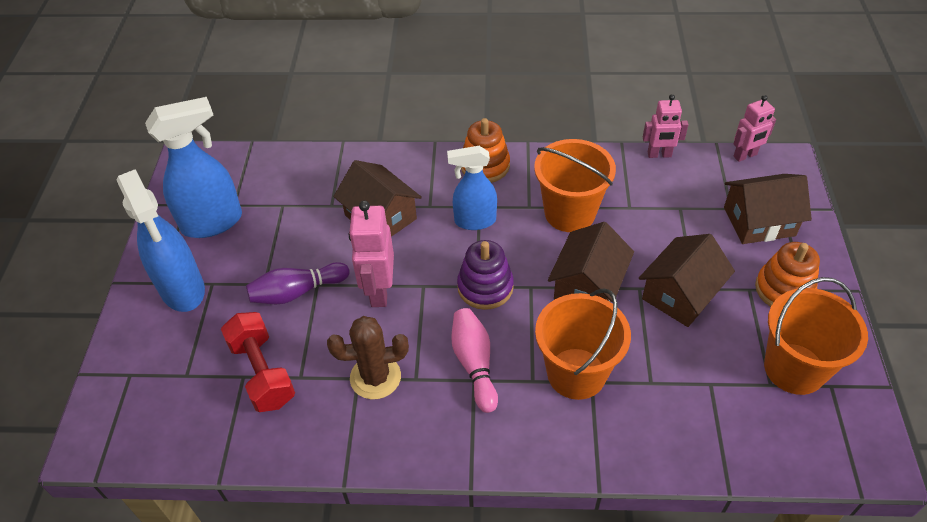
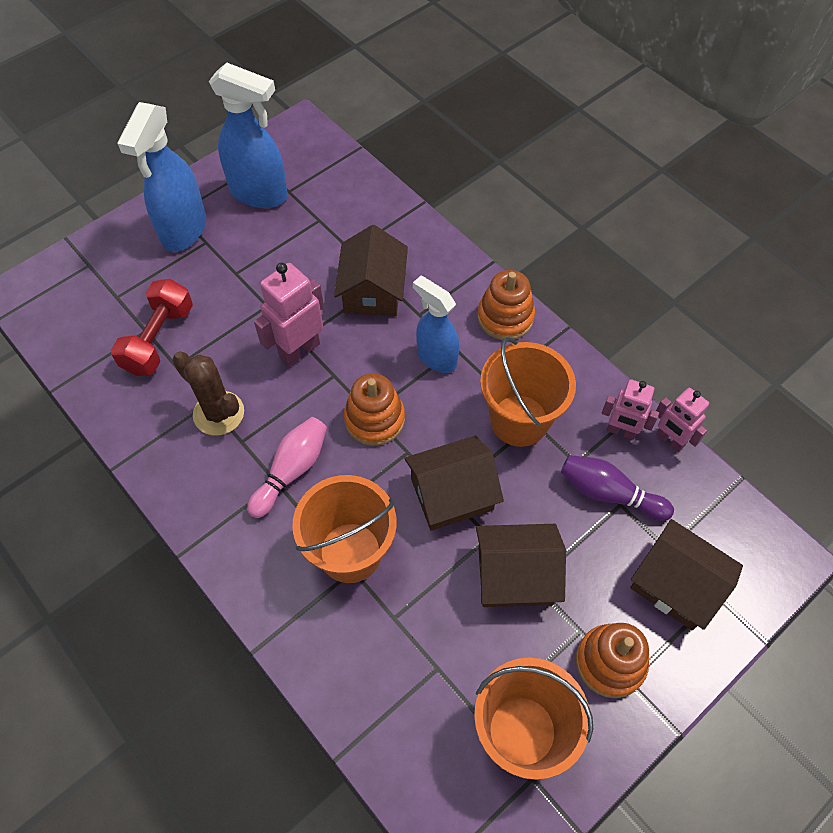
camera: 45 degrees right, 10 degrees up
purple bowling pin [246,262,349,304] -> purple bowling pin moved to [561,455,674,521]
purple stacking toy [457,240,514,310] -> orange stacking toy [344,373,405,446]
pink robot [733,95,776,162] -> pink robot moved to [602,379,659,440]

